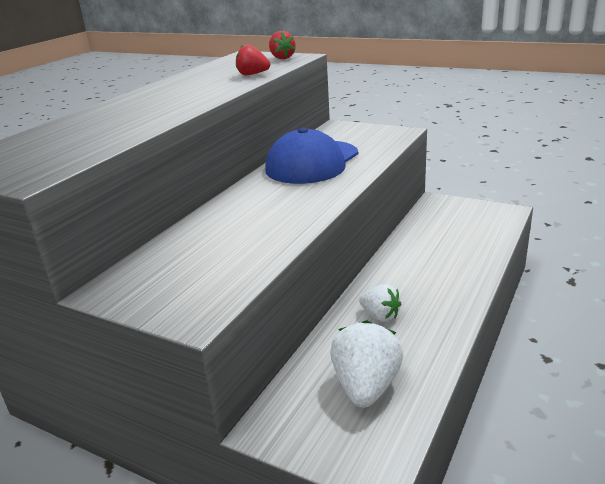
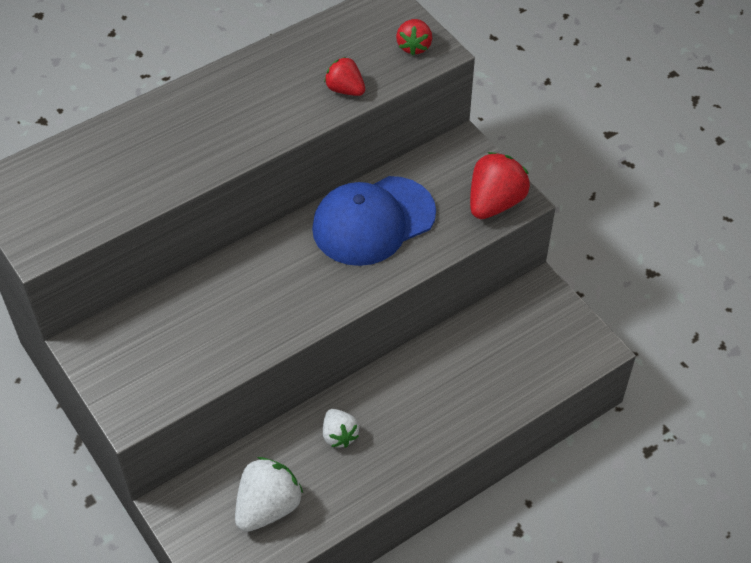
camera: 25 degrees right, 25 degrees up
none -> red strawberry [470,152,530,219]

